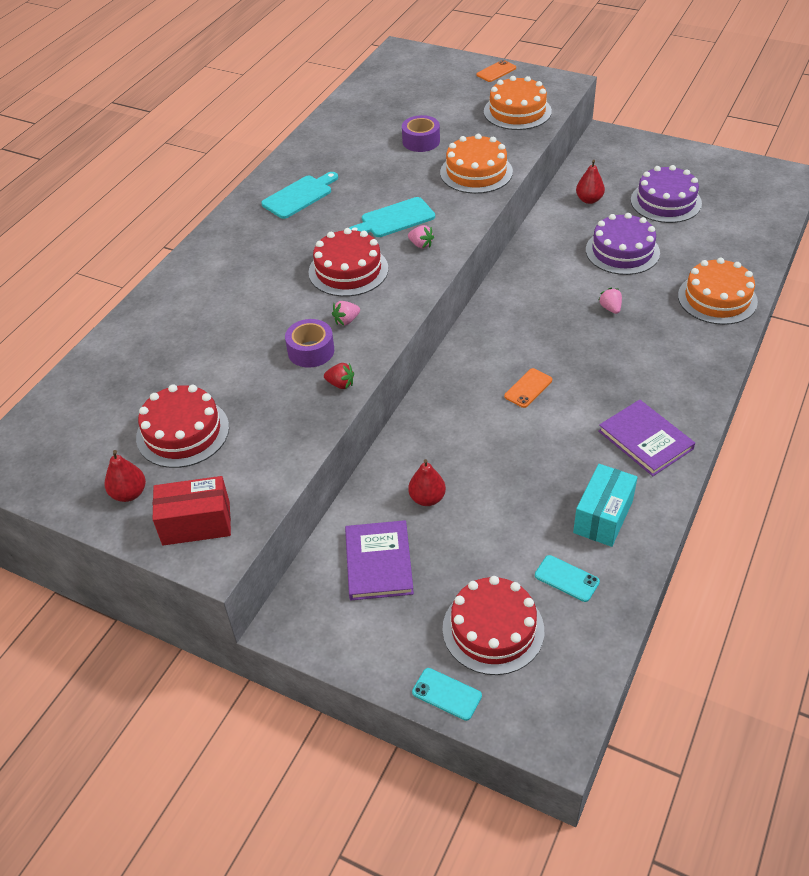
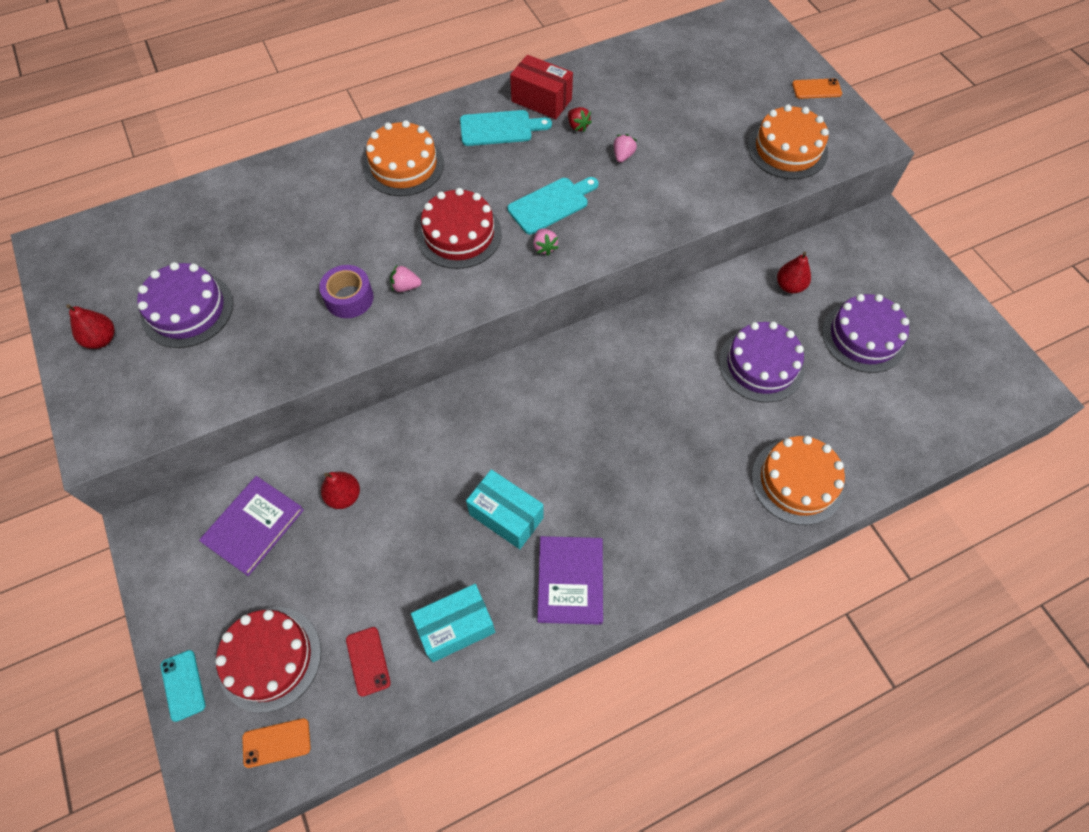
camera: 35 degrees right, 15 degrees up
red cake [136,384,229,468] -> purple cake [137,262,233,348]
red box [152,476,231,546] -> red box moved to [510,55,573,119]
red strawberry [324,363,354,389] -> red strawberry moved to [568,107,592,132]
turquoise cutting board [349,197,435,237] -> turquoise cutting board turned 135 degrees clockwise [507,177,599,234]
purple tape [402,115,440,152] -> none
orange cake [440,134,513,194] -> orange cake moved to [363,120,444,196]
orange phone [504,368,552,408] -> orange phone moved to [242,718,311,768]
turquoise phone [535,555,600,602] -> red phone [346,627,391,697]
pink strawberry [599,288,622,314] -> pink strawberry moved to [614,134,637,163]
none -> turquoise box [466,470,544,549]

